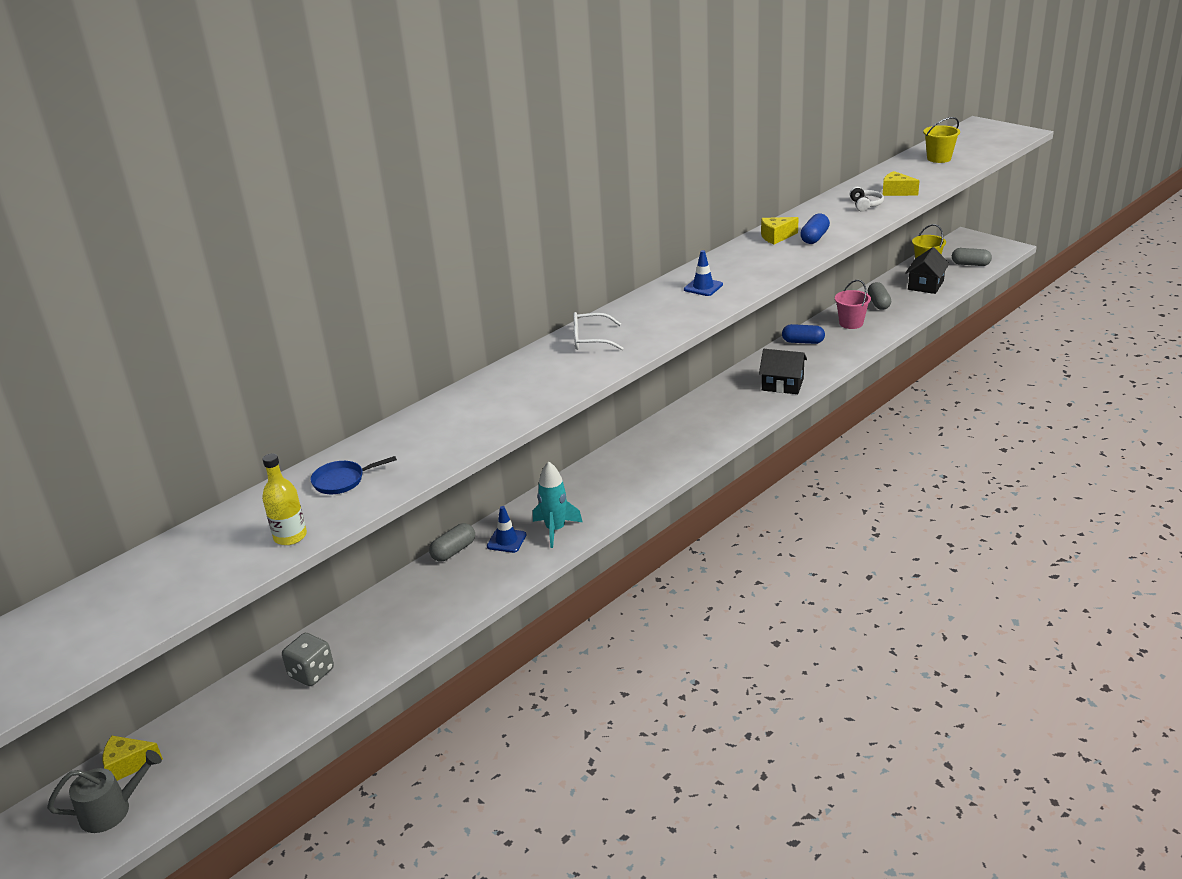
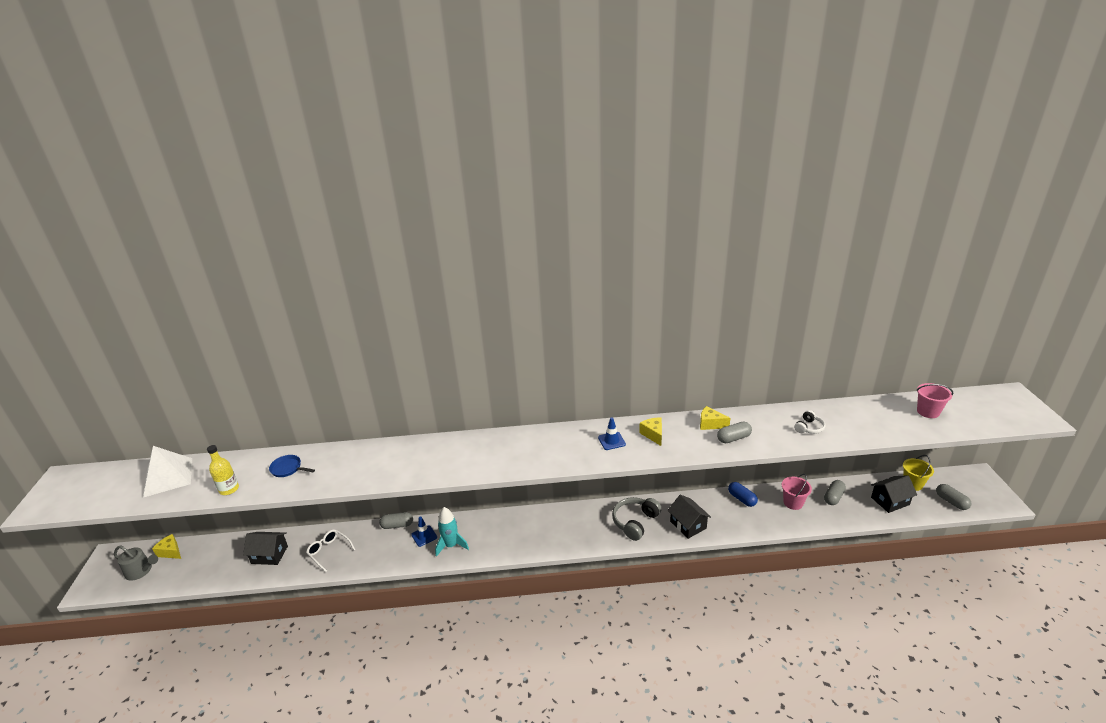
camera: 40 degrees right, 0 degrees up
grey dice [282,633,334,686] -> black house [243,532,288,565]
white glasses [573,312,624,350] -> white glasses moved to [306,529,355,572]
blue capsule [800,213,830,244] -> grey capsule [717,421,752,443]
yellow cheese [883,171,920,196] -> yellow cheese moved to [639,418,662,446]
yellow bucket [923,117,960,163] -> pink bucket [916,383,953,418]
none -> white pyramid [143,446,192,498]
none -> grey headphones [612,497,662,541]

